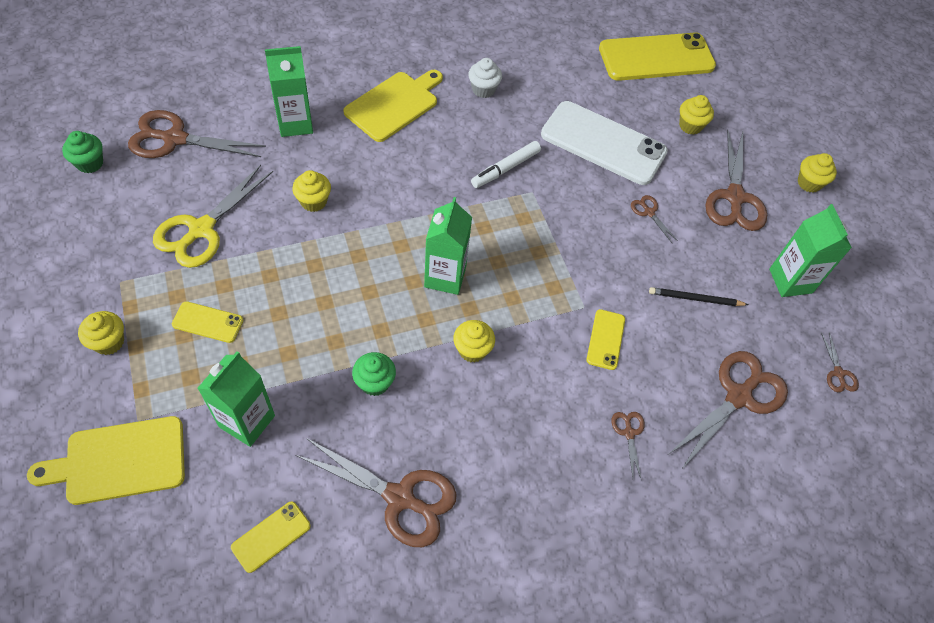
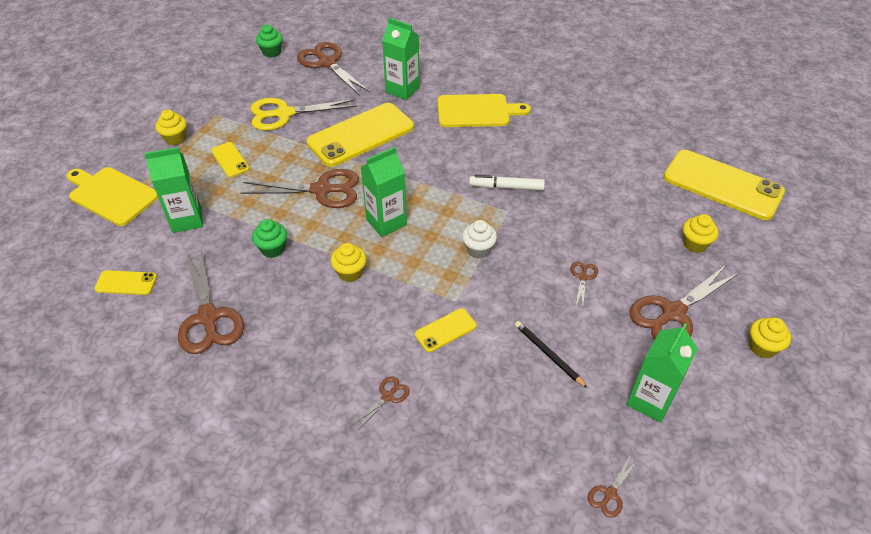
camera: 50 degrees right, 10 degrees down
yellow cupcake [292,170,331,212] -> yellow phone [306,103,414,167]
white cupcake [468,58,502,98] -> white cupcake moved to [462,220,497,259]
white phone [541,101,668,185] -> none
brown scissors [668,351,788,470] -> brown scissors moved to [241,169,359,208]

